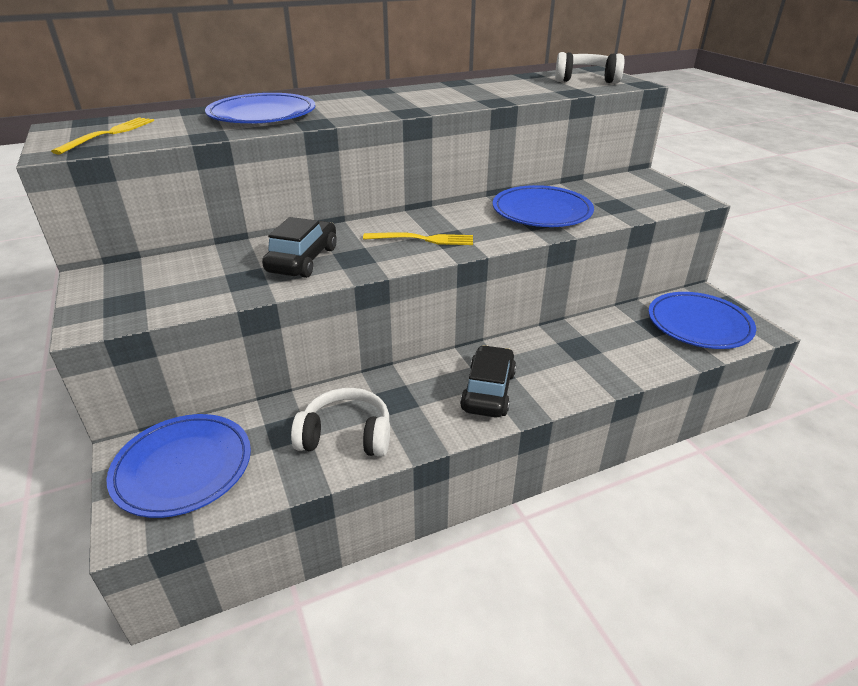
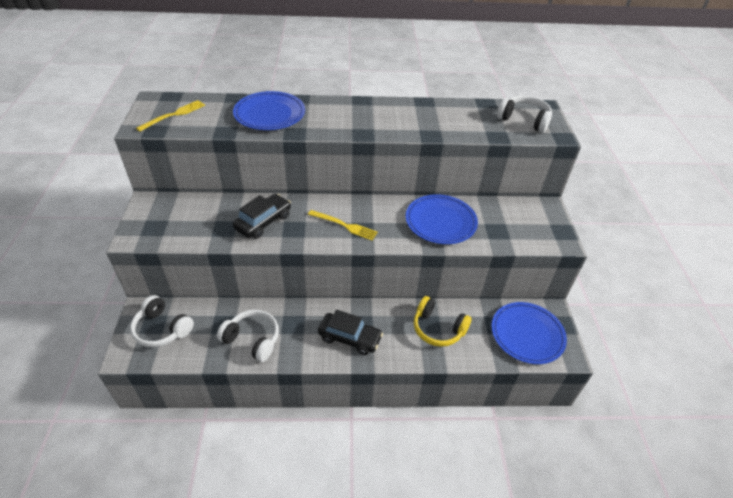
camera: 20 degrees right, 10 degrees up
blue plate [106,414,251,518] -> white headphones [130,295,194,347]
black car [460,345,516,418] -> black car turned 75 degrees clockwise [318,310,383,355]
none -> yellow headphones [414,296,472,347]

